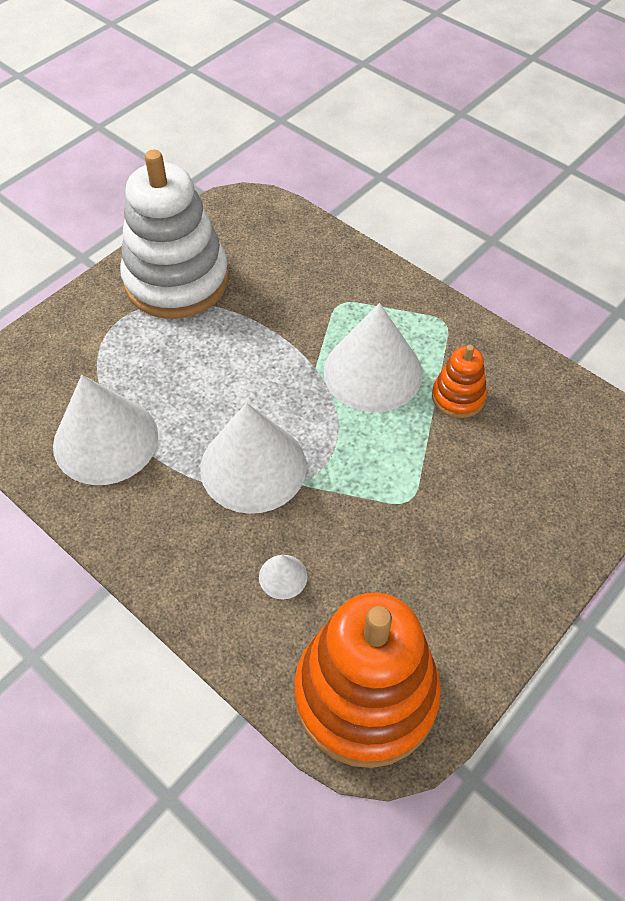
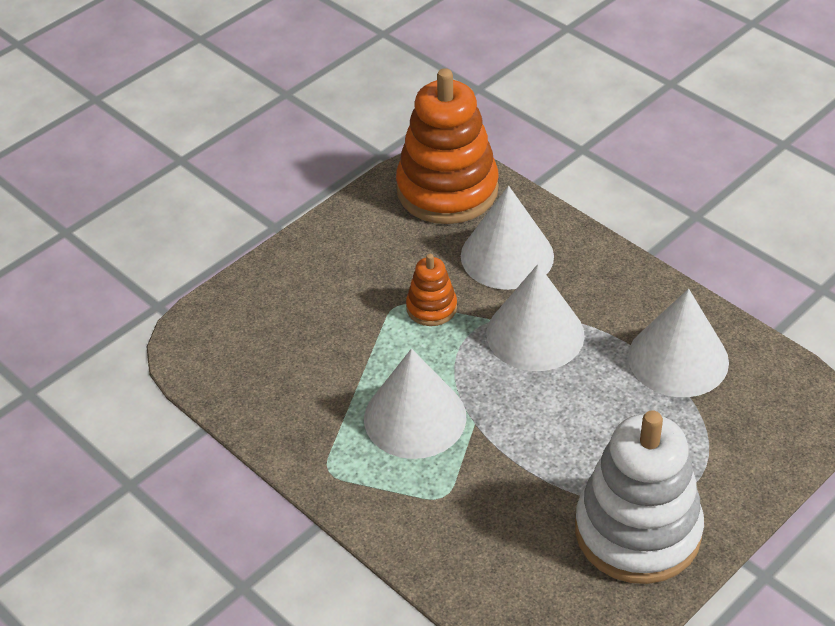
camera: 175 degrees left, 10 degrees down
white cone [259,555,307,599] -> white cone [461,186,554,290], size x2.37
orange stacking toy [432,345,487,418] -> orange stacking toy moved to [406,254,457,326]

